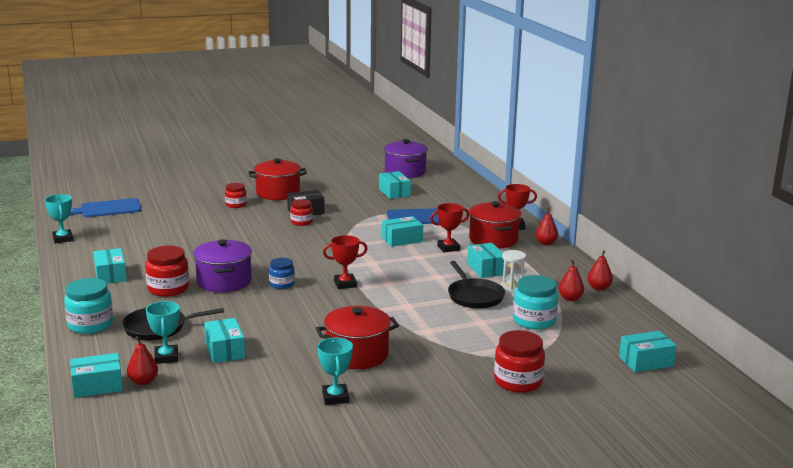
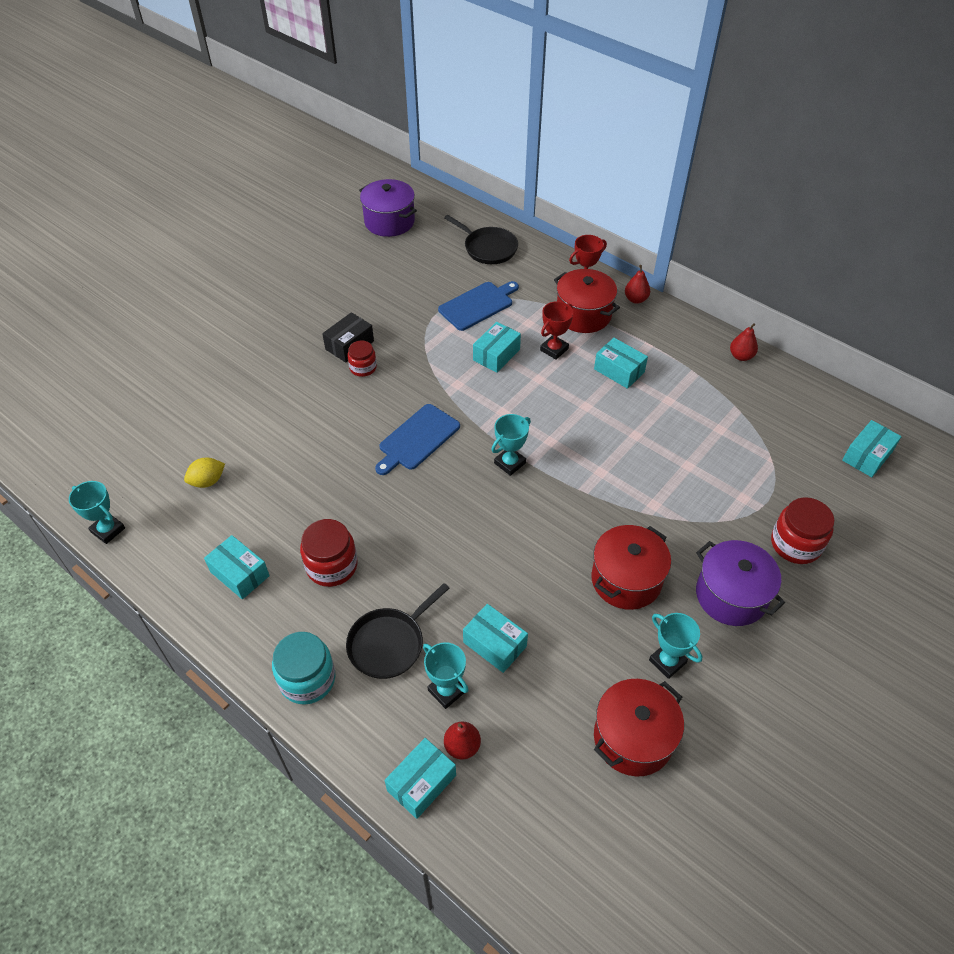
camera: 30 degrees left, 30 degrees up
blue cutting board [70,198,141,217] -> blue cutting board moved to [375,404,460,475]
purple pot [193,239,252,292] -> purple pot moved to [696,540,785,626]
red jar [225,183,247,208] -> none
red pot [248,158,307,200] -> red pot moved to [594,679,684,776]
blue jar [269,258,295,289] -> none
red trophy [323,235,368,289] -> turquoise trophy [491,414,531,476]
turquoise box [379,171,411,199] -> none
black pan [448,261,505,309] -> black pan moved to [444,215,518,264]
white hourglass [500,250,526,293] -> none
turquoise jar [513,275,558,330] -> none
red pear [559,259,584,301] -> none
none -> yellow lemon [184,458,225,488]

